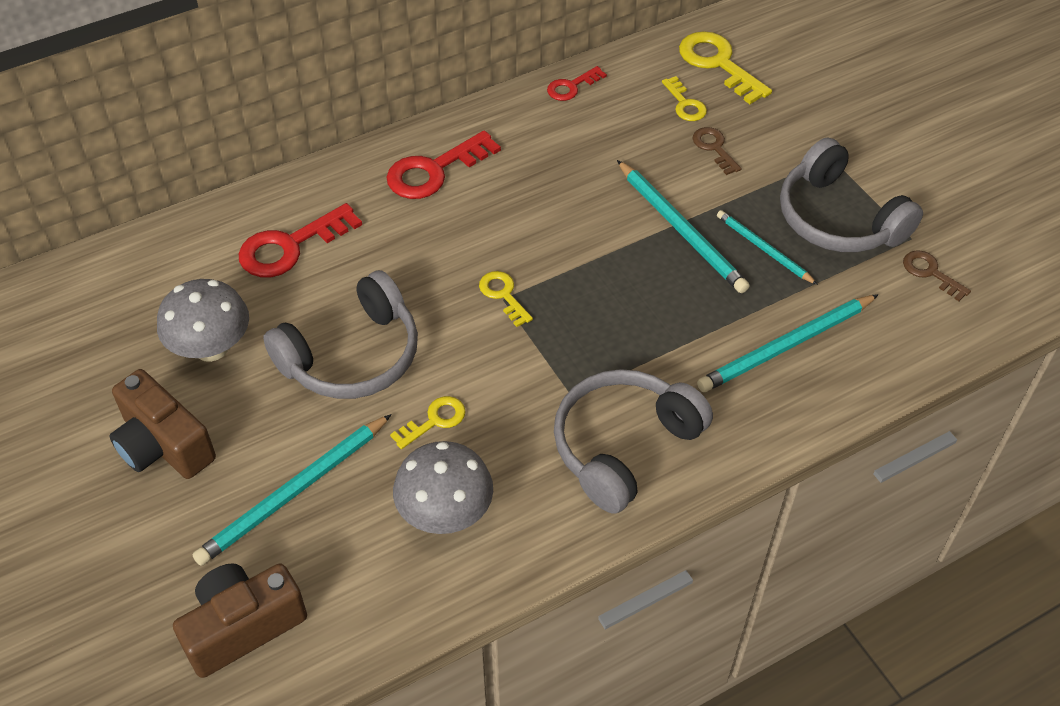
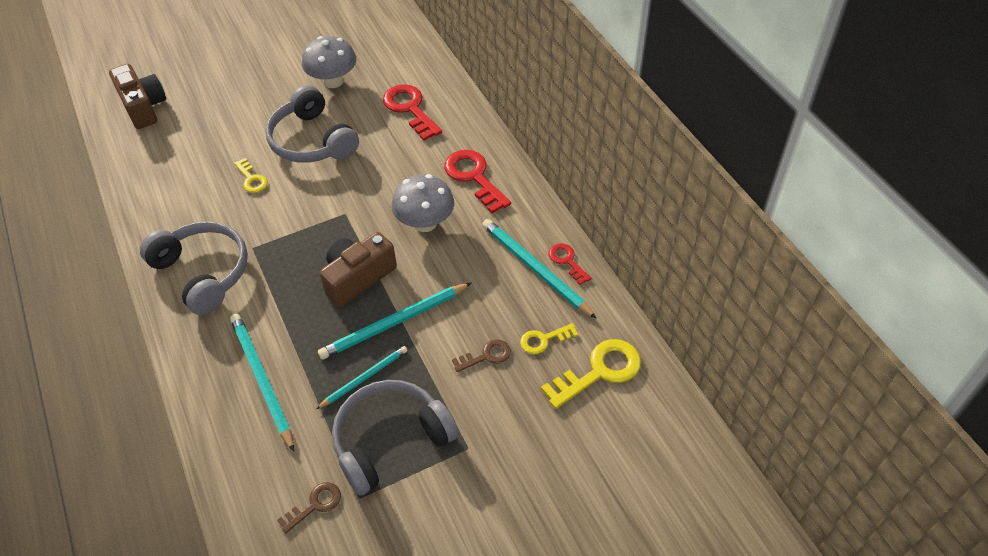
camera: 95 degrees right, 0 degrees up
brown camera [109,369,216,479] -> brown camera moved to [319,232,397,307]
turquoise pencil [192,414,392,566] -> turquoise pencil moved to [482,219,597,319]
grey mushroom [393,441,493,534] -> grey mushroom moved to [391,174,454,232]
yellow key [479,271,533,327] -> none

